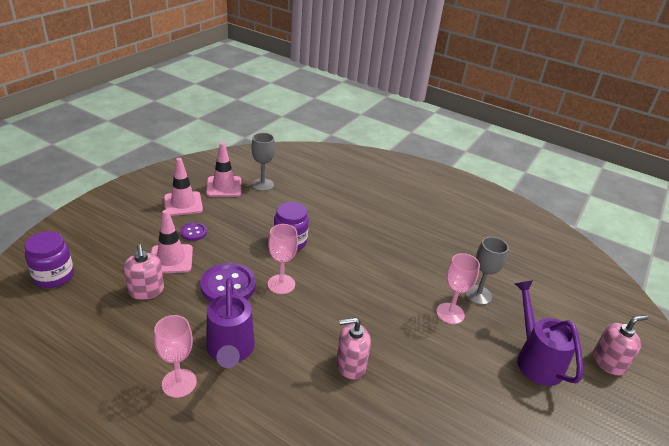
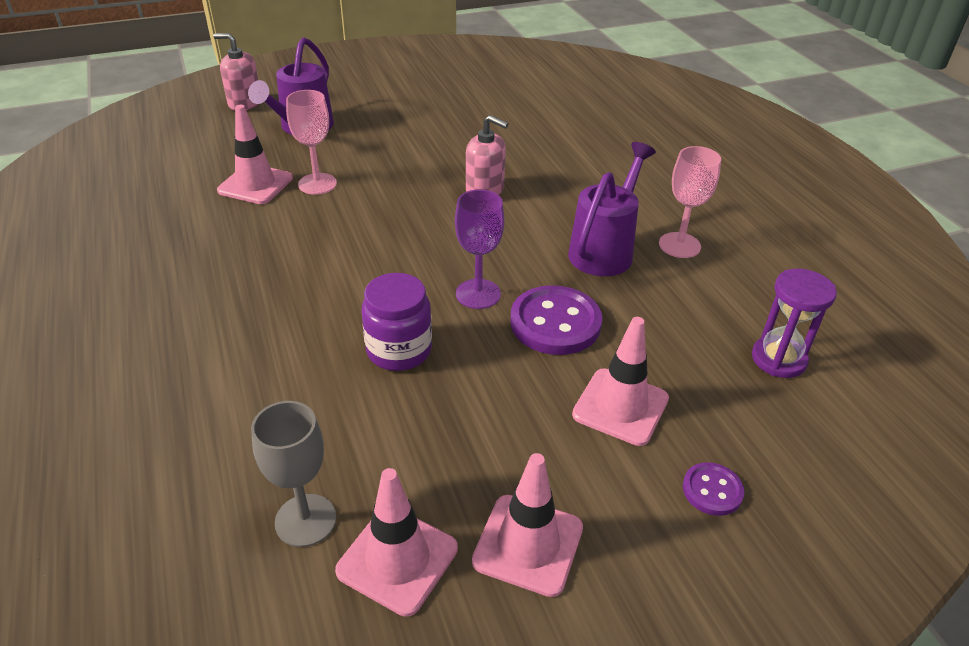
camera: 140 degrees left, 5 degrees up
purple jar [25,231,74,288] -> none
pink soap dispenser [124,244,164,300] -> none
purple button [180,222,207,241] -> purple button moved to [683,462,744,516]
pink goblet [268,224,298,294] -> purple goblet [455,189,504,309]
grey goblet [465,237,509,305] -> pink traffic cone [217,105,293,204]
none -> purple hourglass [752,269,837,378]

